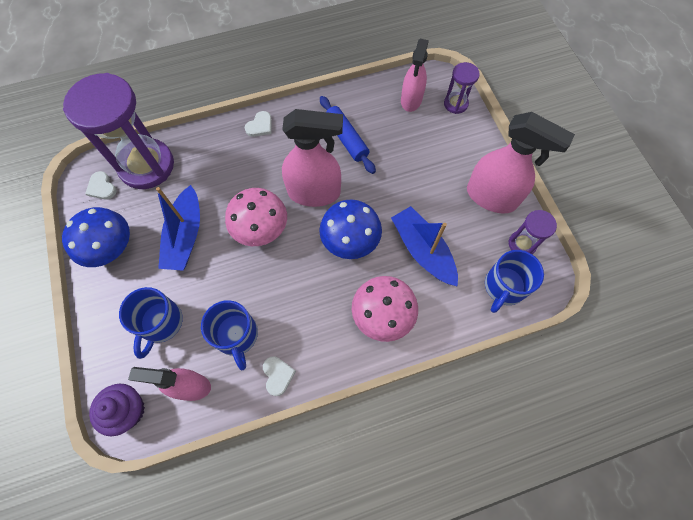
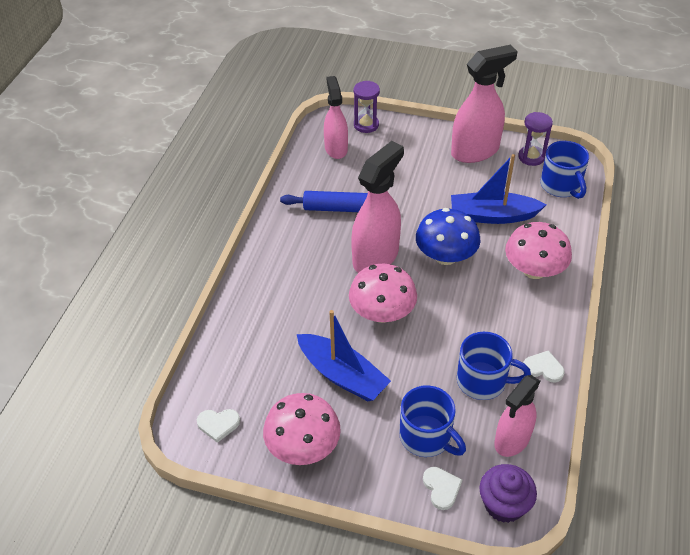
camera: 55 degrees left, 20 degrees down
blue mushroom [62,207,130,267] -> pink mushroom [263,393,341,465]
purple hourglass [63,73,174,189] -> none
white heart [245,111,272,137] -> white heart moved to [423,467,462,510]
pink spray bottle [401,39,429,112] -> pink spray bottle turned 150 degrees counterclockwise [324,76,348,159]

